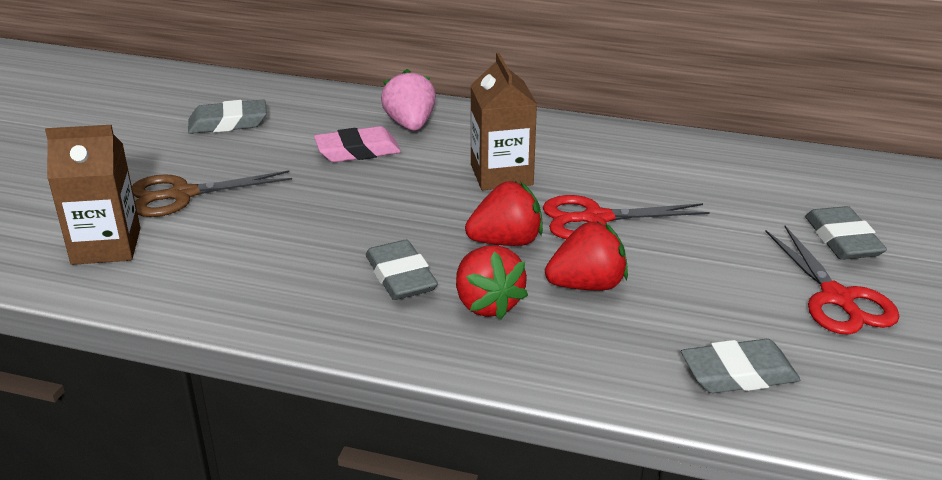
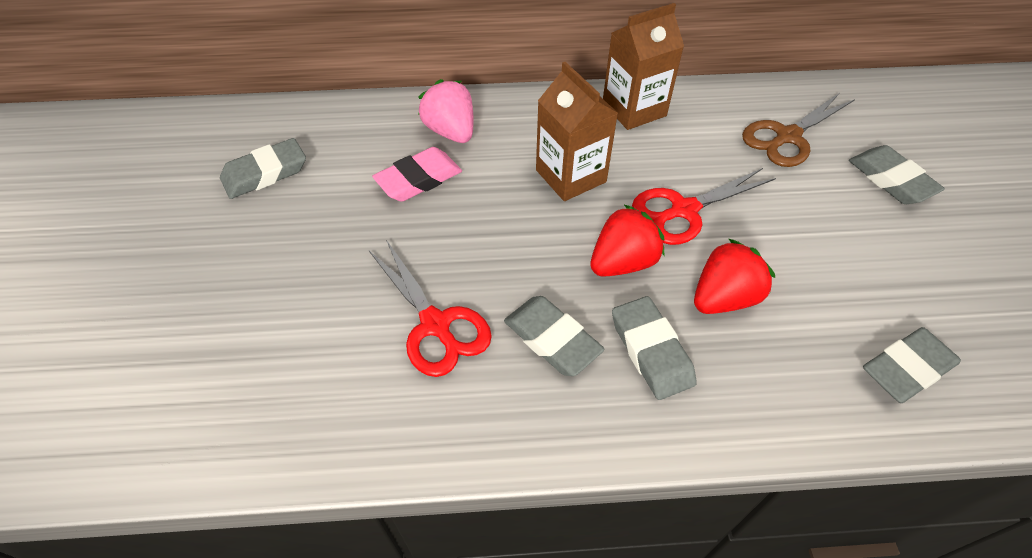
camera: 20 degrees left, 20 degrees up
brown carton [45,125,140,265] -> brown carton moved to [603,3,684,130]
brown scissors [132,171,292,217] -> brown scissors moved to [742,93,855,167]
red strawberry [456,245,528,319] -> grey eraser [612,296,697,400]
red scissors [765,226,900,335] -> red scissors moved to [369,240,492,377]

